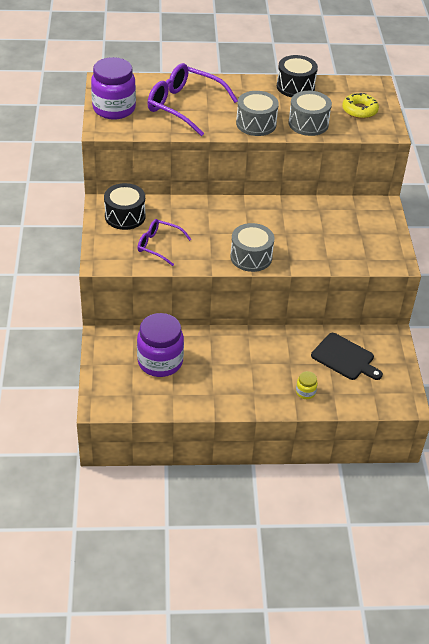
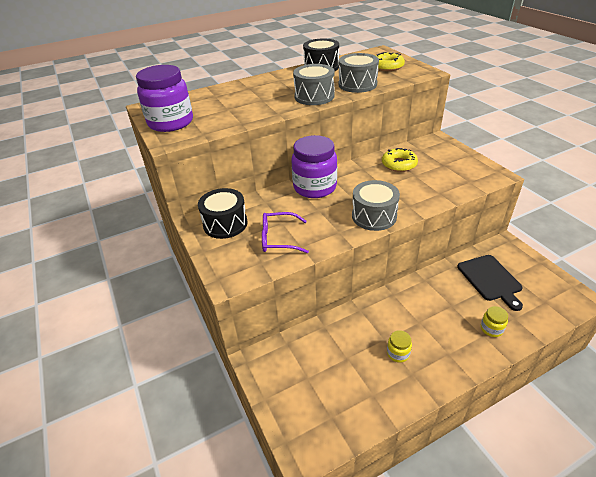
camera: 20 degrees left, 5 degrees down
purple jar [137,313,184,377] -> purple jar moved to [291,135,337,198]
purple glasses [147,63,238,136] -> none
black cutting board [311,333,383,380] -> black cutting board turned 60 degrees clockwise [457,255,523,311]
none -> yellow donut [382,148,418,172]
none -> yellow jar [387,330,412,363]

